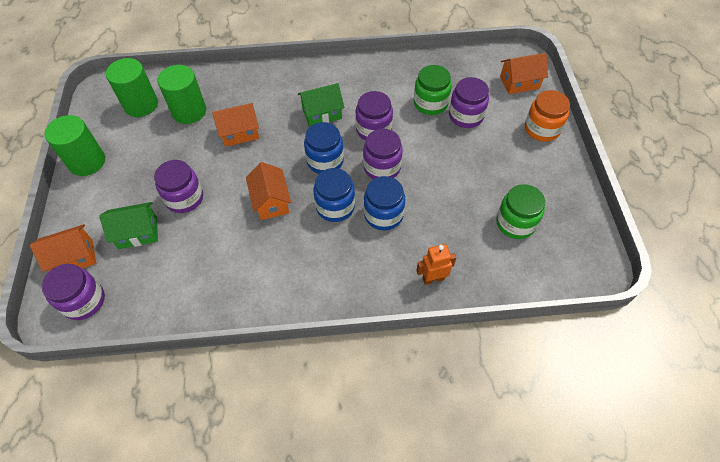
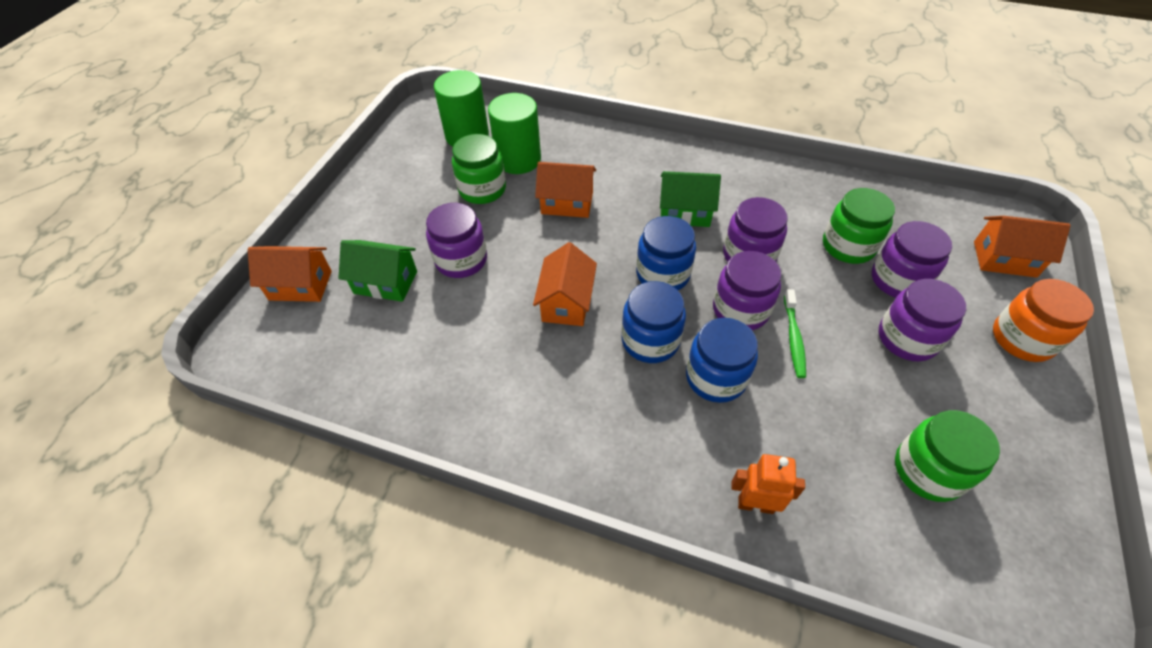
camera: 25 degrees right, 5 degrees down
purple jar [42,264,105,320] -> purple jar moved to [879,279,966,362]
green cylinder [44,115,105,176] -> none
none -> green jar [452,134,506,204]
none -> green toothbrush [784,289,806,378]

